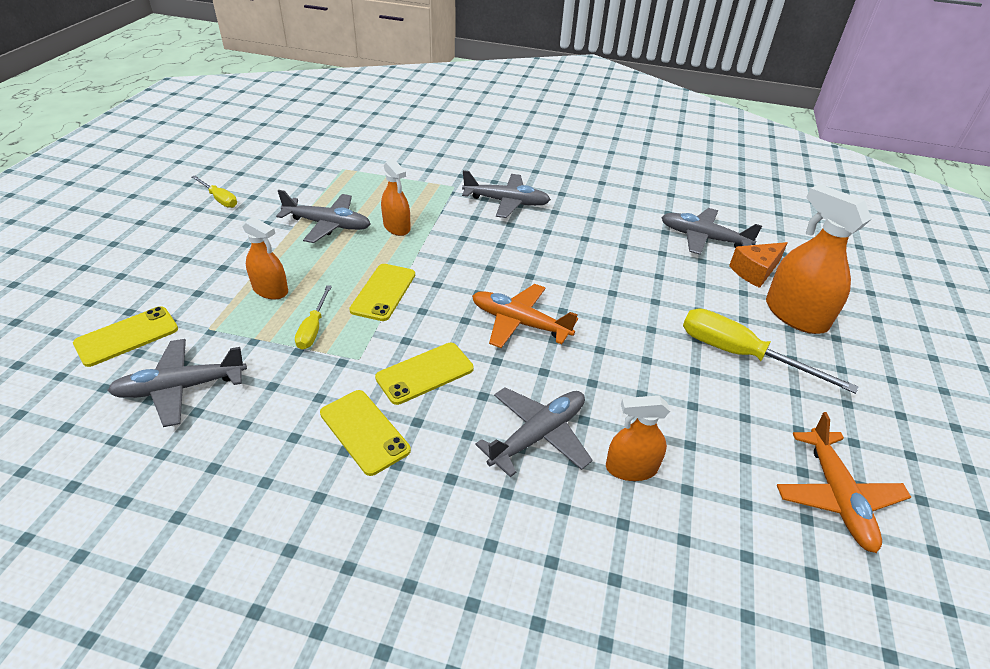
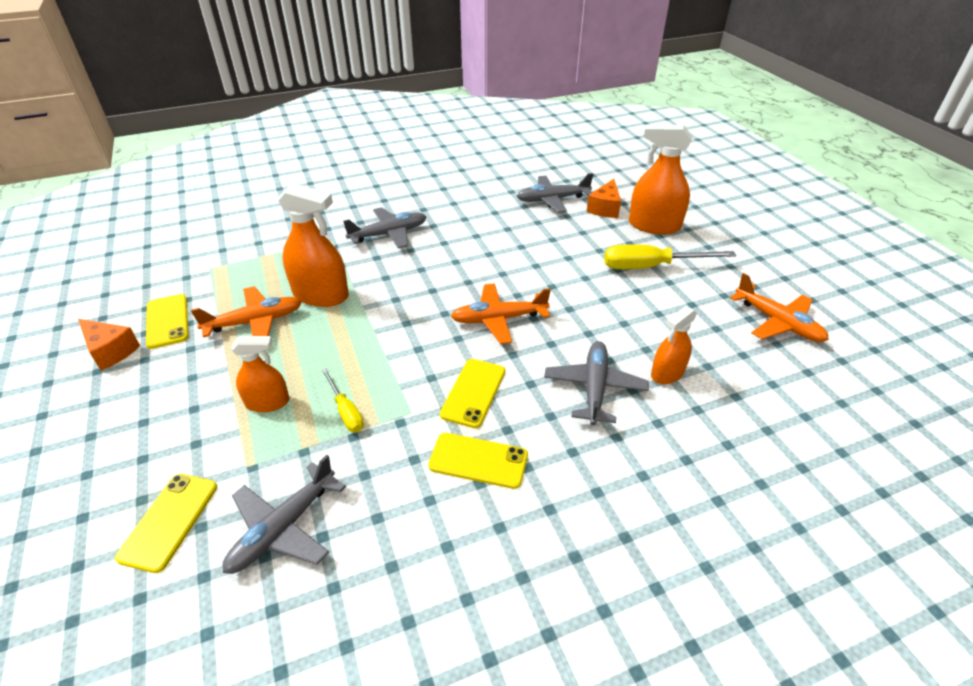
camera: 35 degrees left, 0 degrees up
yellow screwdriver [192,176,237,208] -> orange cheese [78,319,140,371]
grey plane [276,190,370,243] -> orange plane [191,286,302,337]
yellow phone [349,264,415,321] -> yellow phone moved to [146,294,189,349]
orange spray bottle [381,159,411,236] -> orange spray bottle [277,183,349,307], size x1.65

